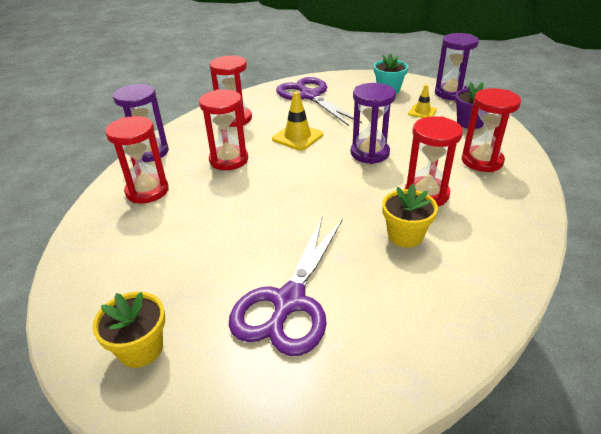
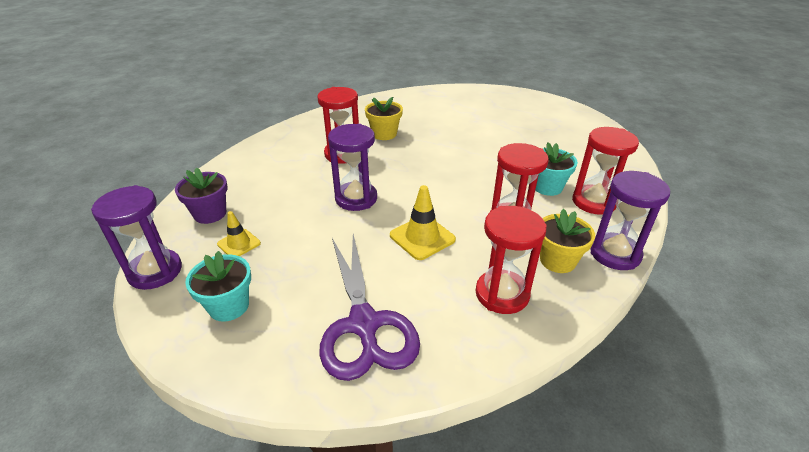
camera: 165 degrees left, 0 degrees up
yellow flower pot [92,292,165,368] -> yellow flower pot moved to [540,209,595,273]
purple scissors [229,218,343,356] -> none
red hourglass [462,88,521,172] -> none
none -> turquoise flower pot [535,142,578,196]

